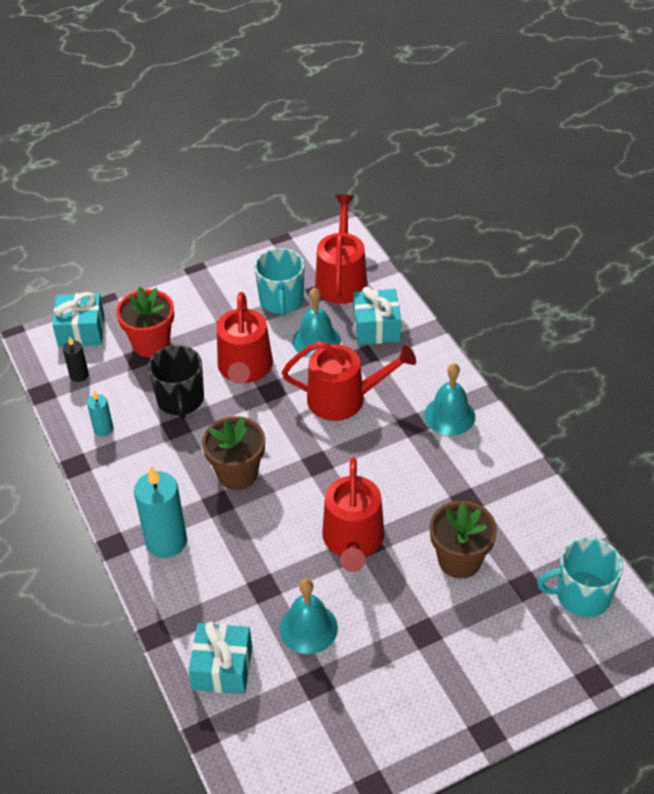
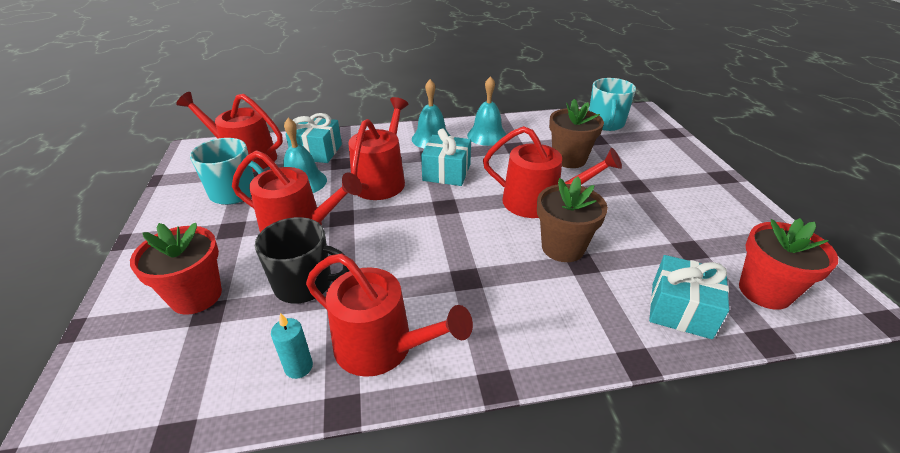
camera: 75 degrees left, 10 degrees down
turquoise gift [53,292,105,347] -> turquoise gift moved to [421,129,471,186]
black candle [63,336,89,382] -> none
turquoise candle [134,466,187,558] -> none
brown flower pot [202,416,265,490] -> brown flower pot moved to [537,177,608,262]
turquoise bell [280,579,338,654] -> turquoise bell moved to [467,76,507,146]
none -> red watering can [306,254,473,377]
none -> red flower pot [739,218,838,310]

